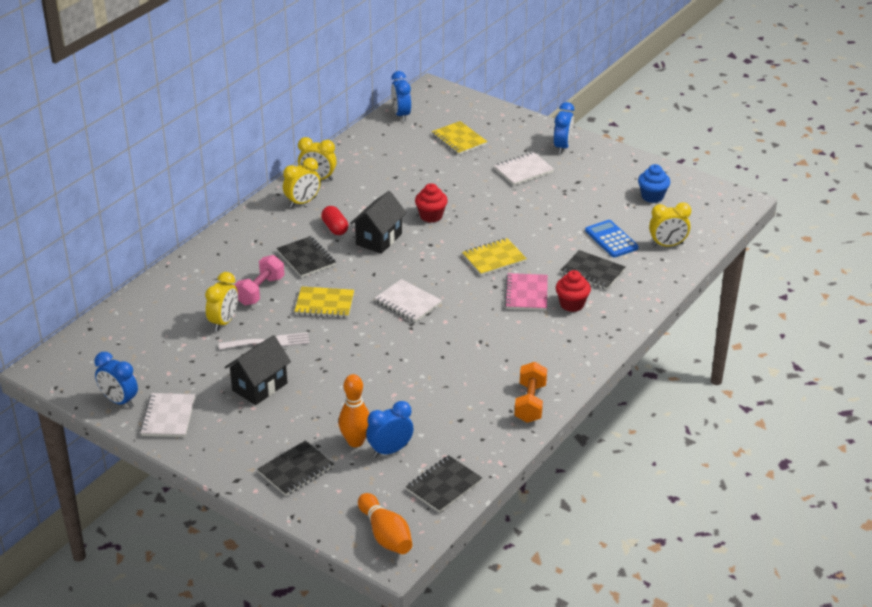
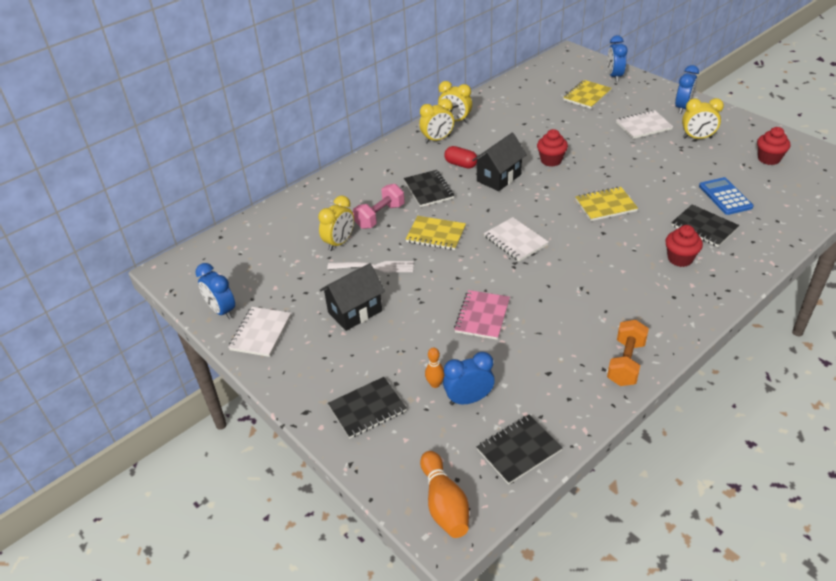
camera: 15 degrees right, 5 degrees up
red capsule [321,206,348,235] -> red capsule turned 45 degrees counterclockwise [444,146,477,169]
orange bowling pin [339,374,369,447] -> orange bowling pin [425,347,445,388], size x0.58
blue clock [391,71,411,122] -> blue clock moved to [607,35,628,82]
yellow notebook [432,121,487,155] -> yellow notebook turned 60 degrees clockwise [563,80,612,109]
pink notebook [504,273,548,311] -> pink notebook moved to [454,290,510,340]
blue cupcake [638,164,670,203] -> red cupcake [757,127,790,165]
yellow clock [649,202,691,247] -> yellow clock moved to [682,98,724,139]

